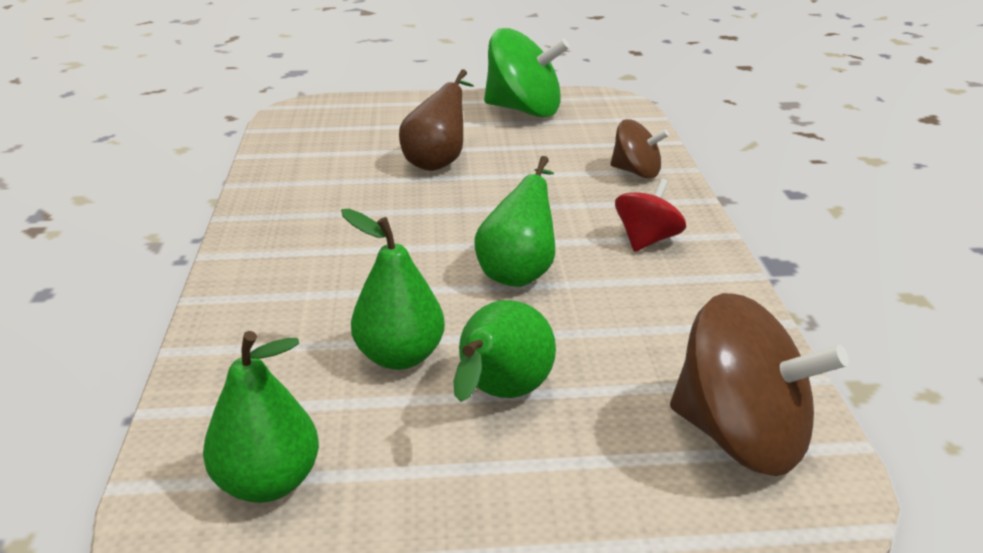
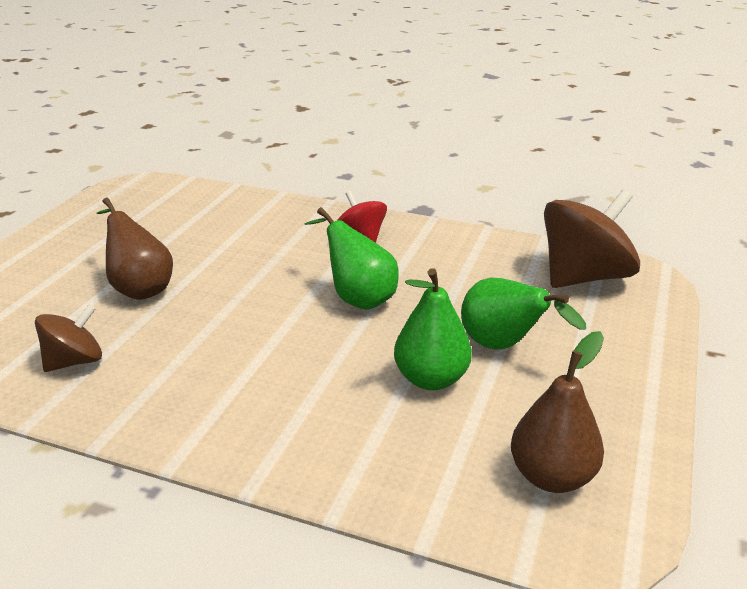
camera: 65 degrees left, 0 degrees up
green pear [203,331,319,503] -> brown pear [511,331,604,493]
green spinning top [484,28,570,118] -> none
brown spinning top [610,119,669,179] -> brown spinning top moved to [35,304,102,372]

